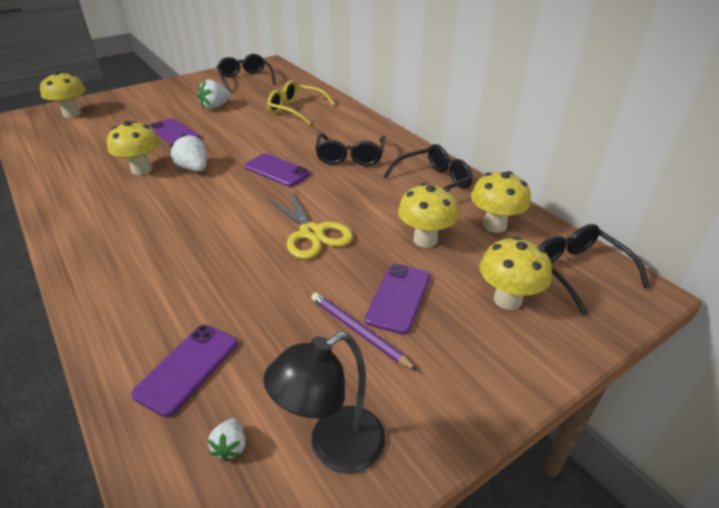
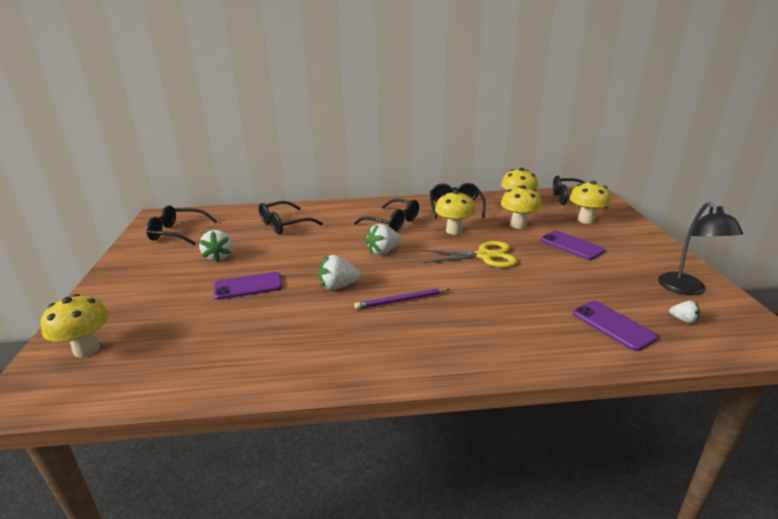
camera: 60 degrees left, 10 degrees down
yellow mushroom [107,121,160,175] -> yellow mushroom moved to [435,190,476,235]
purple phone [244,153,310,187] -> white strawberry [366,224,401,255]
yellow glasses [267,80,335,125] -> black glasses [259,201,323,234]
purple pencil [311,292,417,371] -> purple pencil moved to [354,288,450,310]

